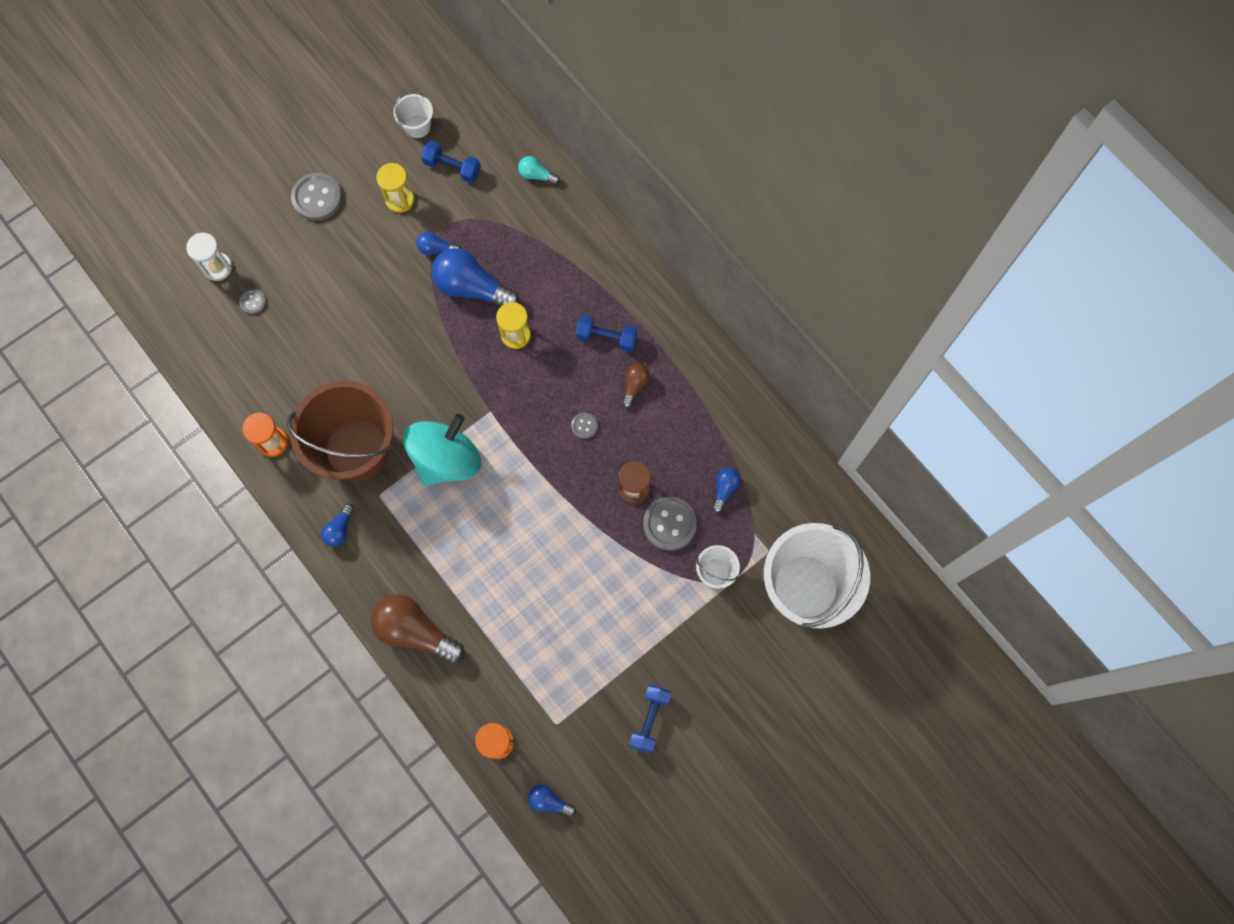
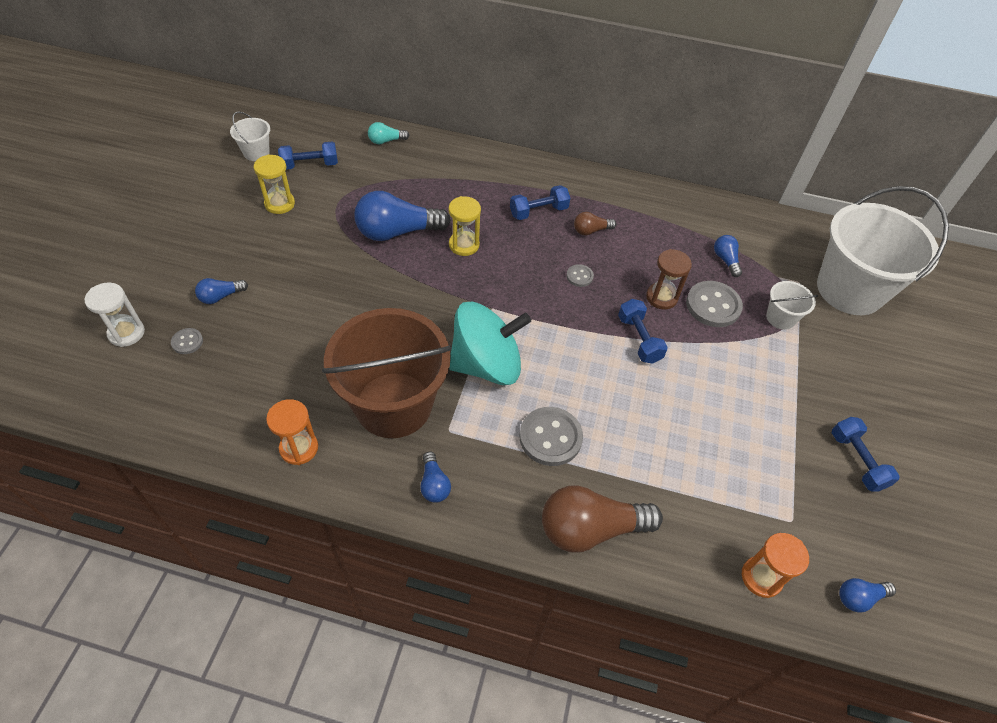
camera: 40 degrees left, 20 degrees down
grey button [291,173,342,221] -> grey button moved to [519,407,583,466]
turquoise spinning top [403,414,481,486] -> turquoise spinning top turned 75 degrees clockwise [449,301,531,385]
blue light bulb [416,232,461,255] -> blue light bulb moved to [195,278,248,304]
brown light bulb [622,364,650,408] -> brown light bulb turned 90 degrees counterclockwise [574,212,616,235]
none -> blue dumbbell [618,299,668,364]

